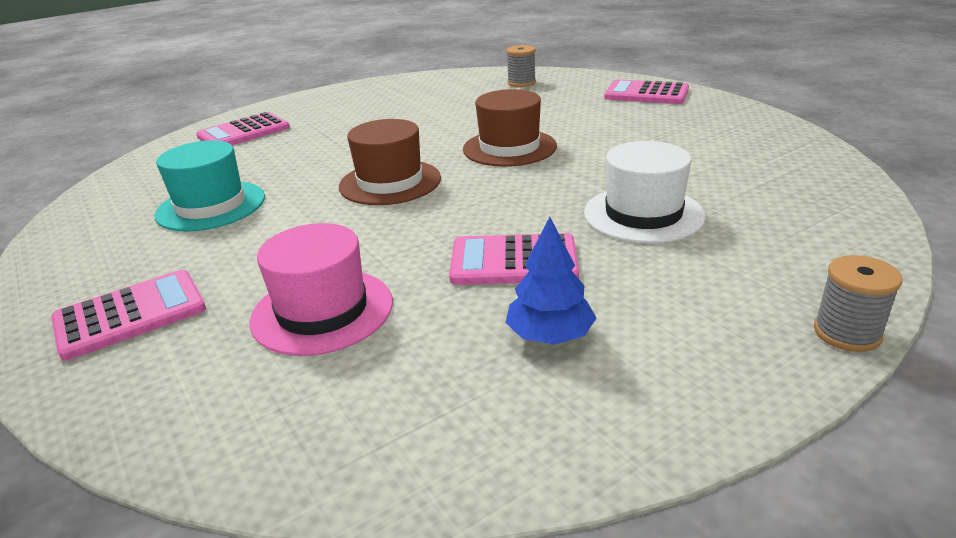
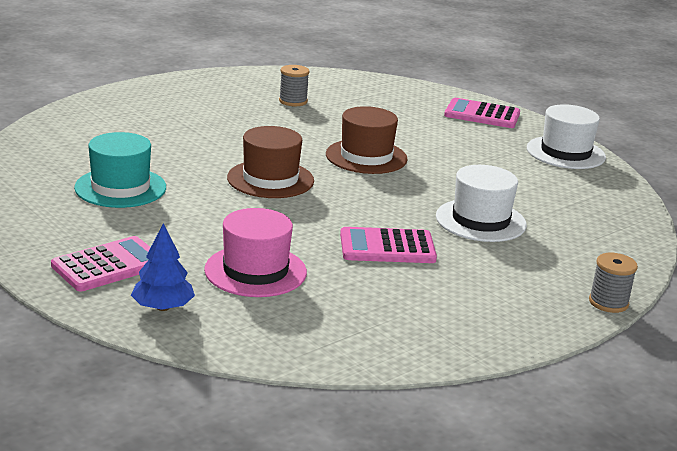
camera: 10 degrees left, 5 degrees down
pink calculator [196,112,290,145] -> none
blue tree [505,217,597,345] -> blue tree moved to [131,223,195,311]
grey spool [506,45,536,87] -> grey spool moved to [279,65,310,106]
none -> white hat [527,104,606,169]

